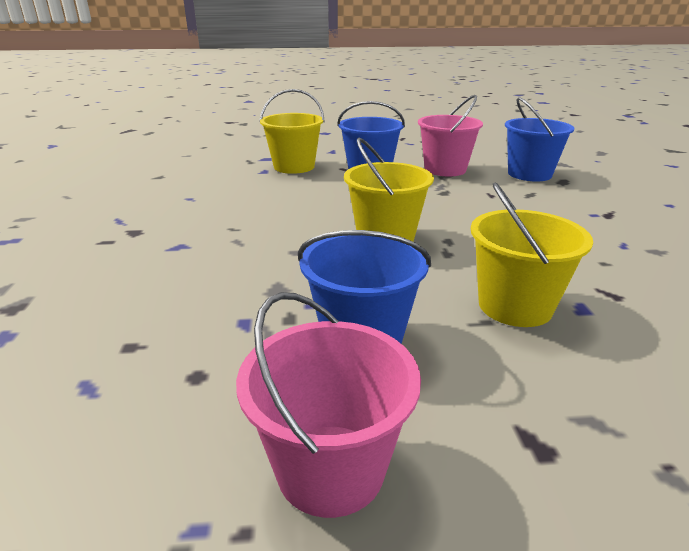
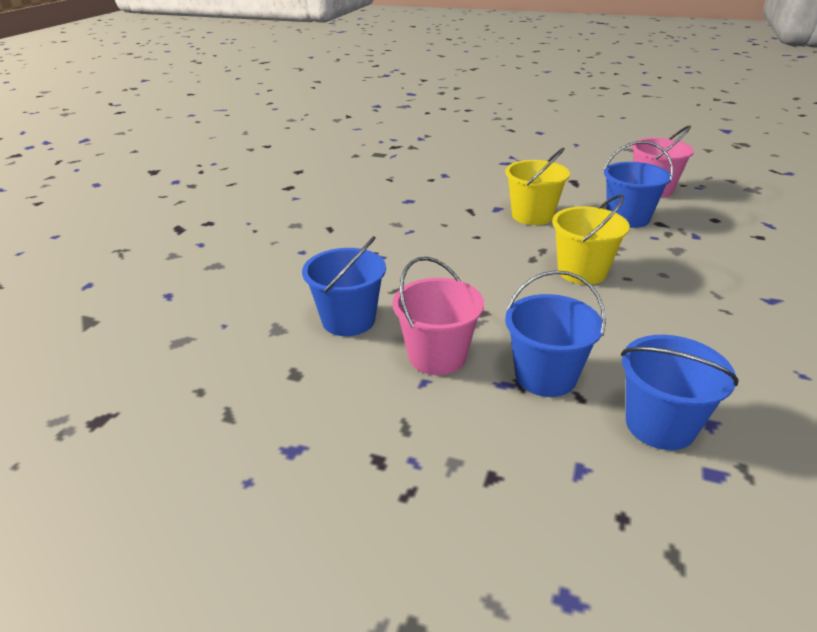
camera: 155 degrees left, 5 degrees up
yellow bucket [259,89,325,174] -> blue bucket [621,335,739,450]

